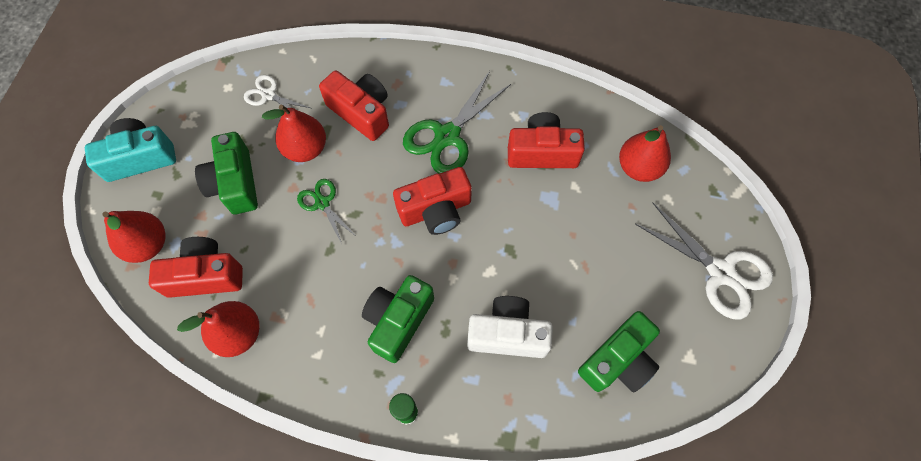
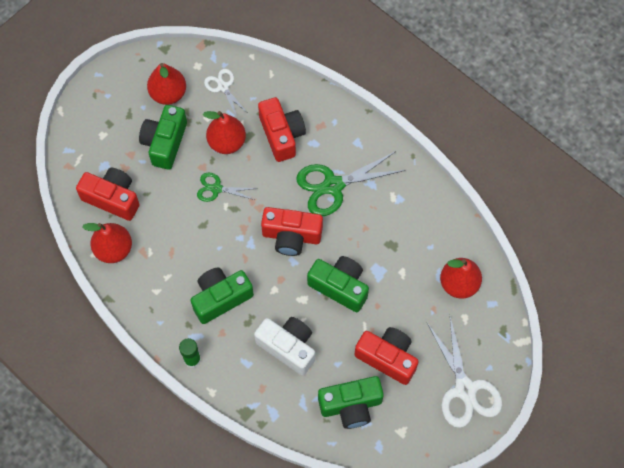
camera: 30 degrees right, 0 degrees up
turquoise camera [85,118,176,182] -> none
red pear [102,211,166,263] -> red pear moved to [147,63,186,105]
green scissors [297,179,357,244] -> green scissors turned 75 degrees counterclockwise [197,172,258,202]
red camera [508,112,585,168] -> red camera moved to [354,327,419,385]
none -> green camera [307,256,369,312]

